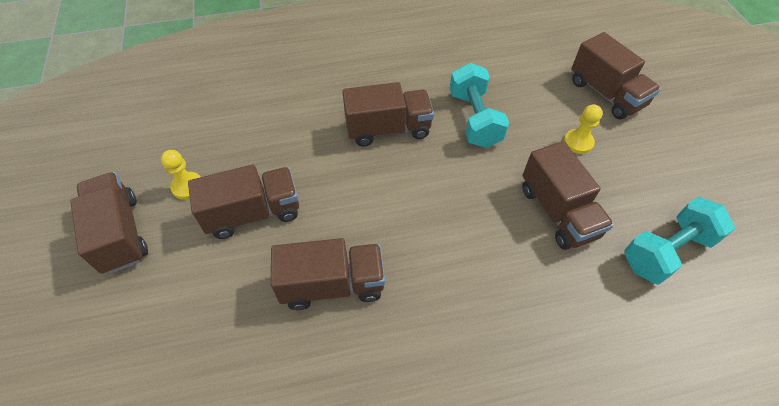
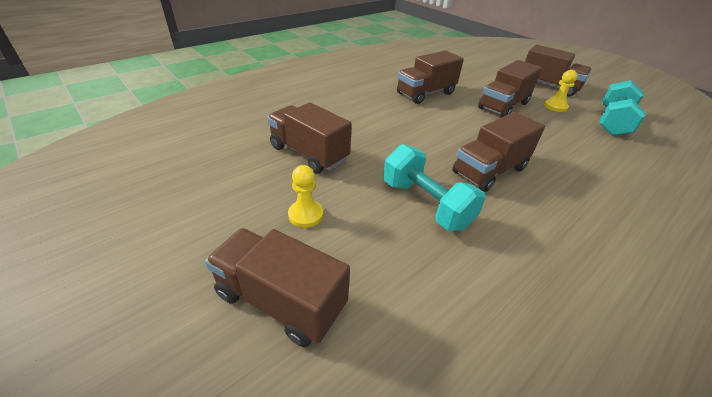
camera: 150 degrees right, 15 degrees down
turquoise dumbbell [624,197,735,285] -> turquoise dumbbell moved to [599,80,646,136]

